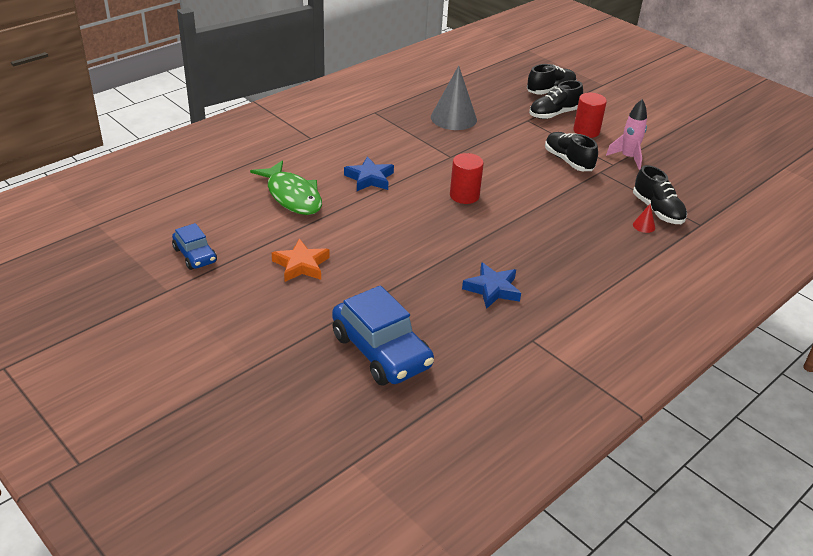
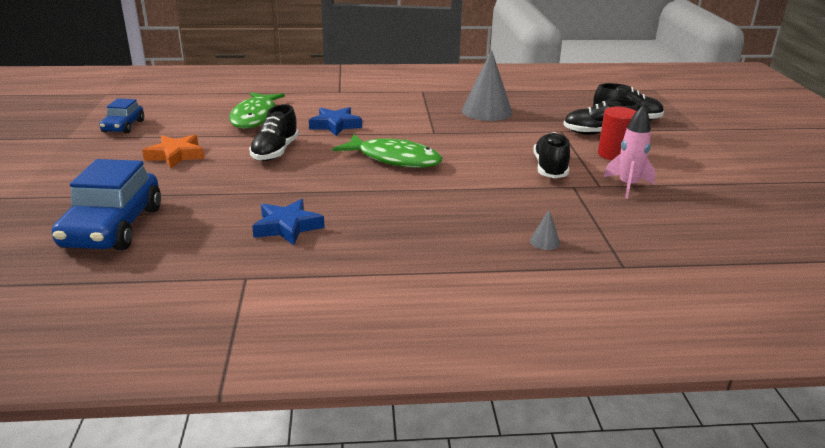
camera: 40 degrees right, 10 degrees down
red cylinder [450,153,484,204] -> green fish [333,134,442,168]
black shoe [633,165,687,224] -> black shoe moved to [249,104,299,161]
red cone [633,204,655,233] -> grey cone [530,210,560,250]

